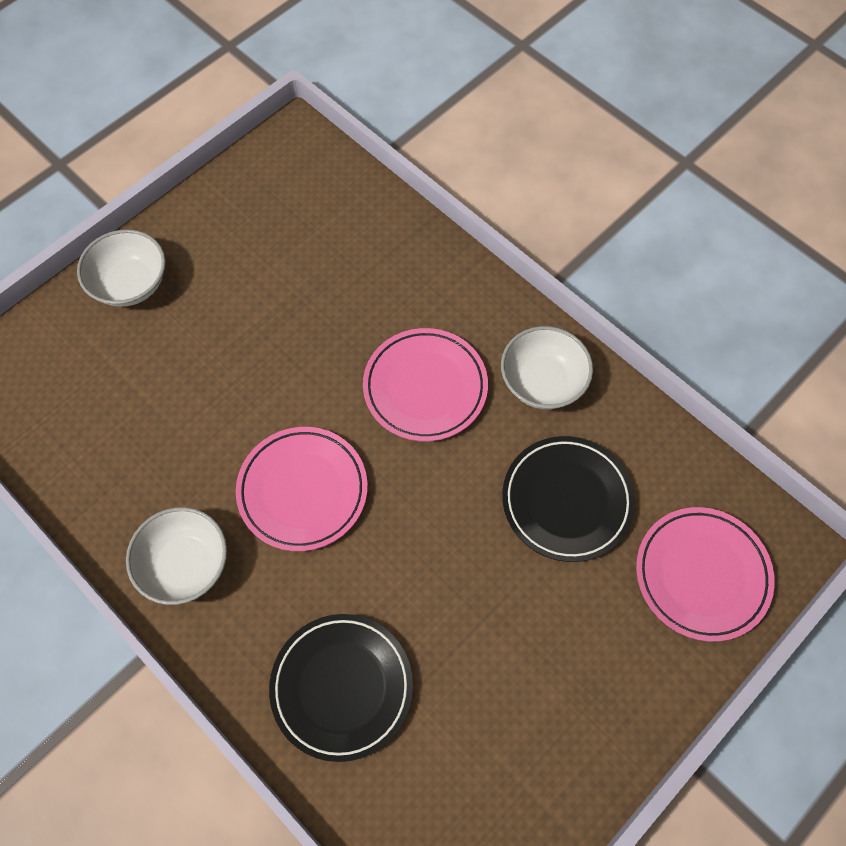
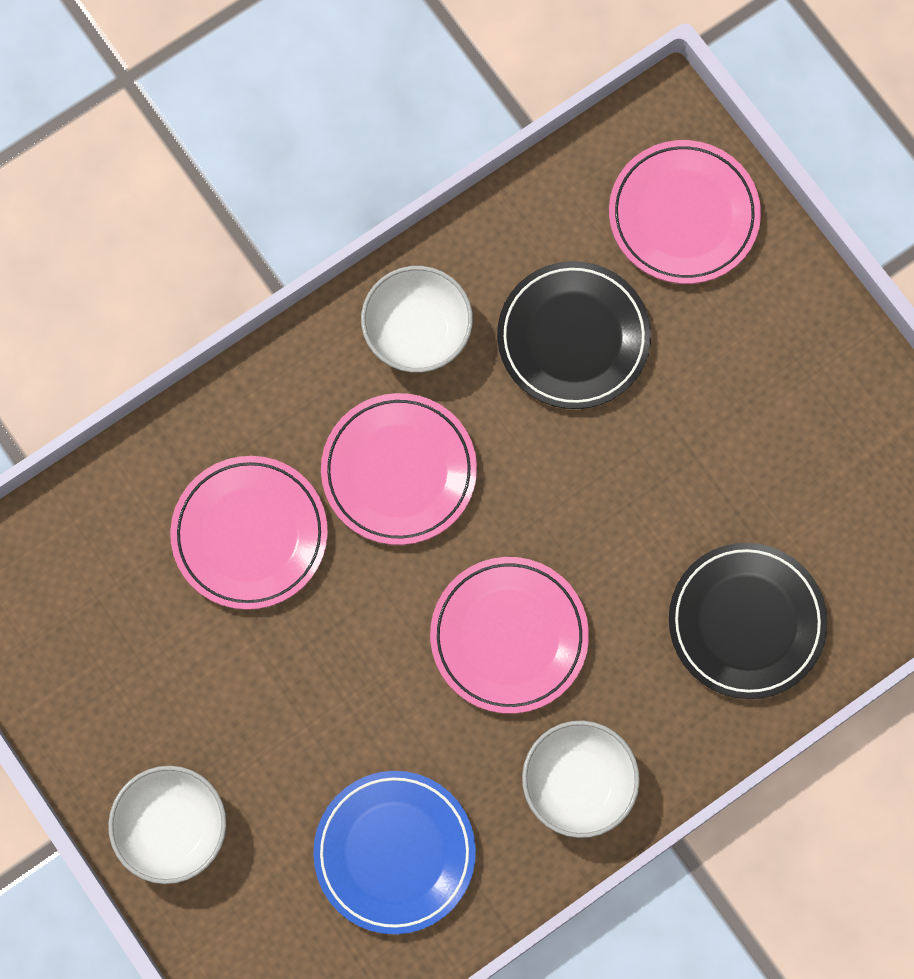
camera: 80 degrees left, 10 degrees up
none -> pink plate [170,456,328,610]
none -> blue plate [313,771,476,934]

